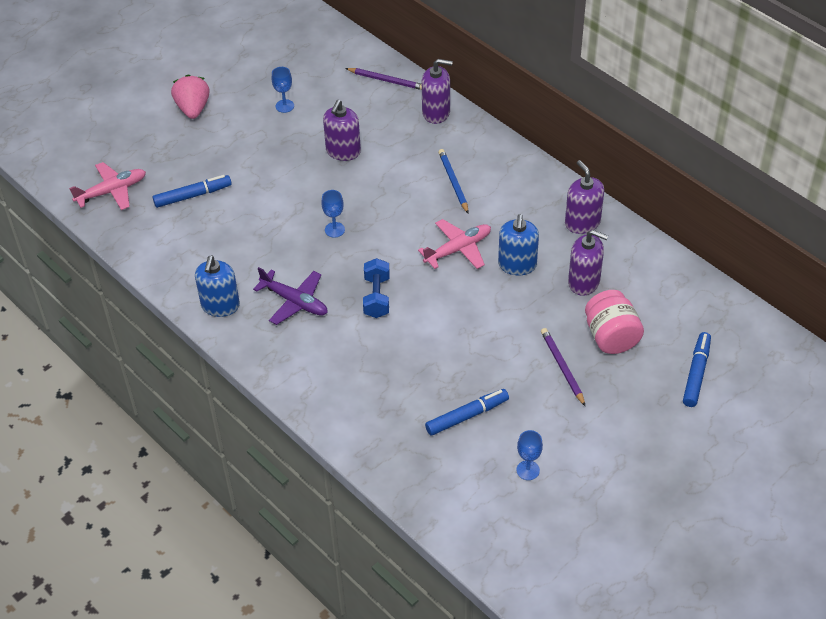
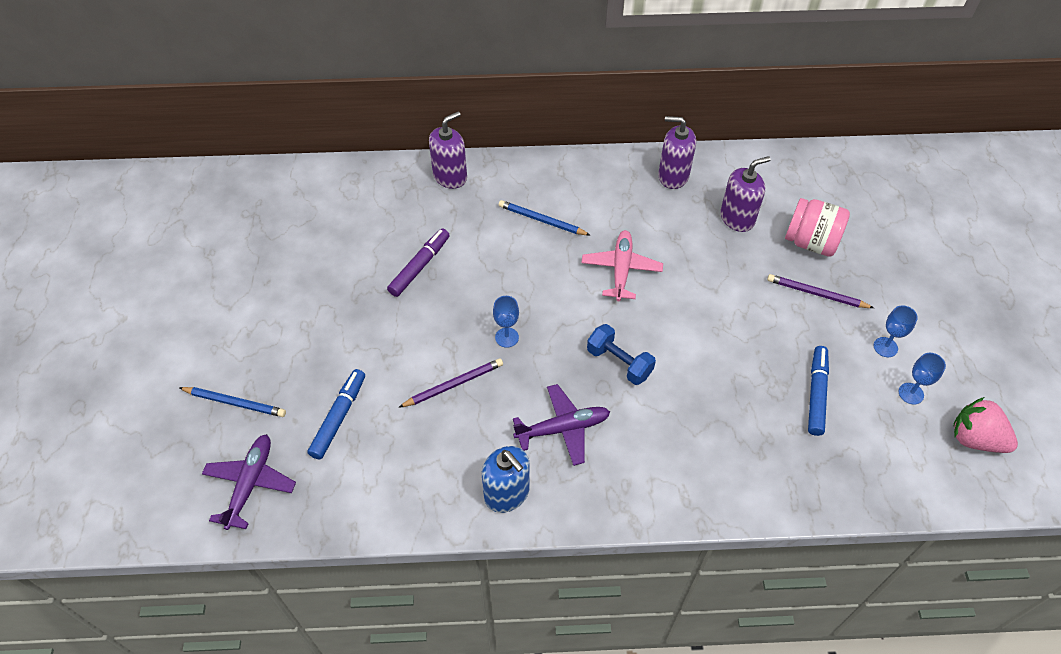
camera: 50 degrees left, 5 degrees up
pink plane [69,162,146,210] -> purple plane [202,434,296,530]
pink strawberry [171,75,210,119] -> pink strawberry moved to [953,397,1018,453]
blue goblet [272,67,294,113] -> blue goblet moved to [874,305,918,357]
purple soap dispenser [323,100,361,161] -> purple marker [387,228,449,297]
purple pencil [345,68,422,90] -> purple pencil moved to [398,358,503,408]
blue soap dispenser [498,214,539,275] -> none
blue marker [683,332,711,407] -> none
none -> blue pencil [179,387,286,417]

